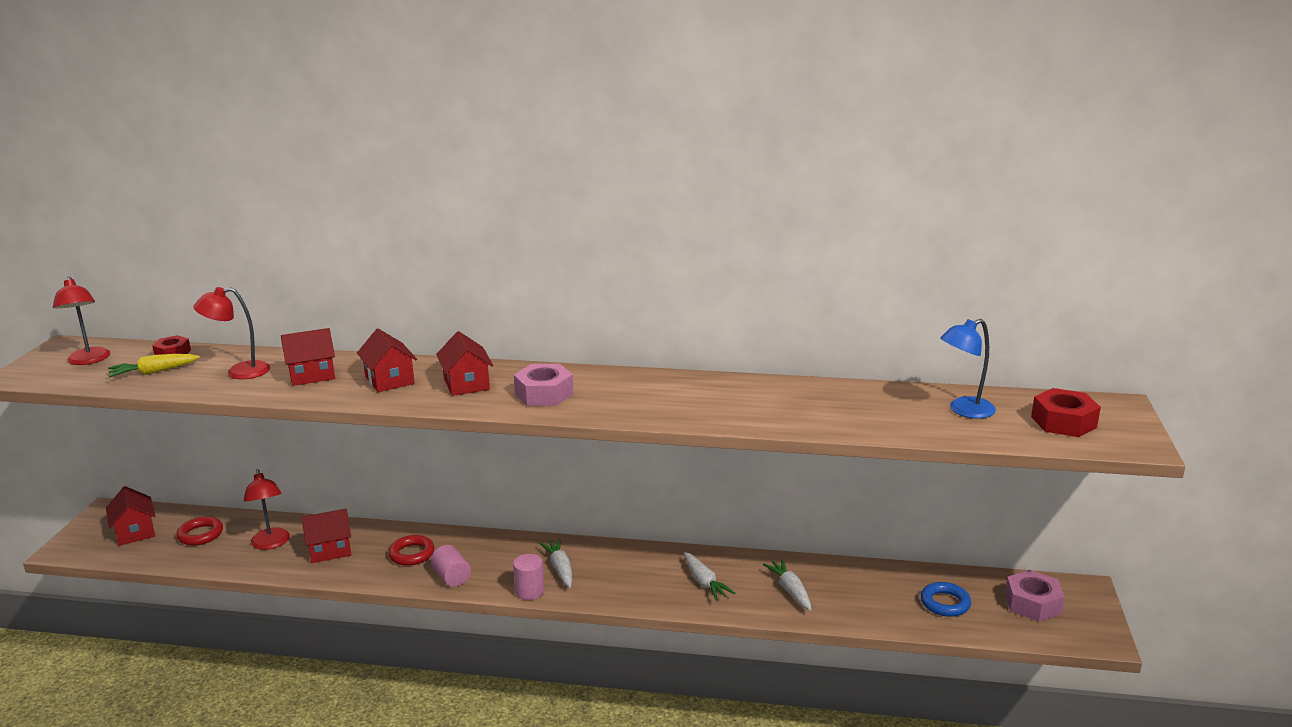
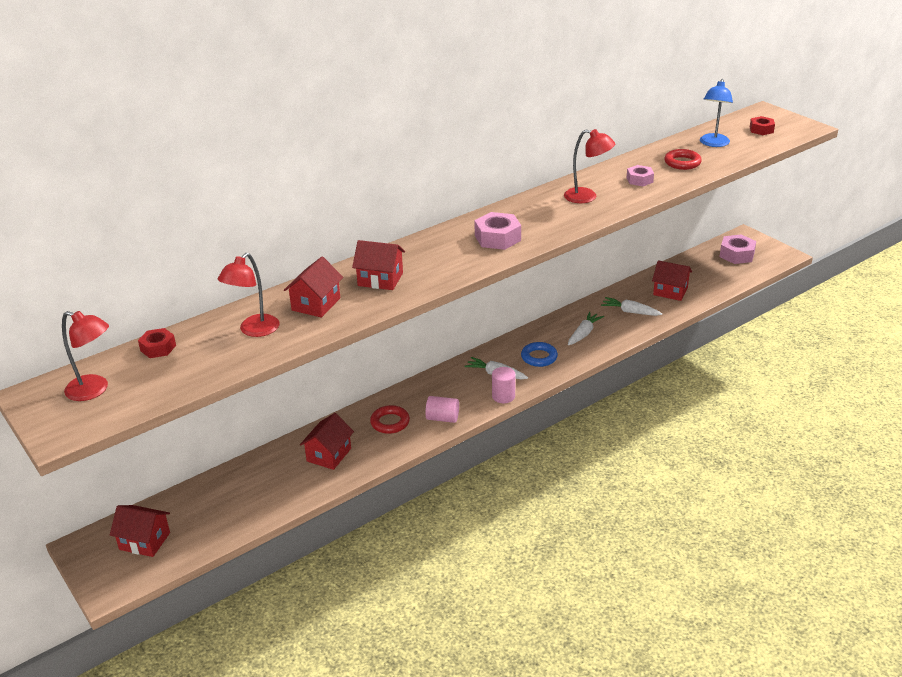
camera: 45 degrees left, 10 degrees up
yellow carrot [108,354,200,377] -> none
red ring [176,516,223,546] -> red ring moved to [664,149,702,170]
red lamp [244,469,290,550] -> red lamp moved to [564,129,615,203]
red house [436,331,493,396] -> red house moved to [652,260,692,301]
white carrot [684,552,735,601] -> white carrot turned 75 degrees counterclockwise [568,312,604,345]
blue ring [921,582,971,617] -> blue ring moved to [521,342,558,367]
red nut [1031,388,1101,437] -> red nut [750,116,775,135], size x0.64
none -> pink nut [627,165,654,186]

